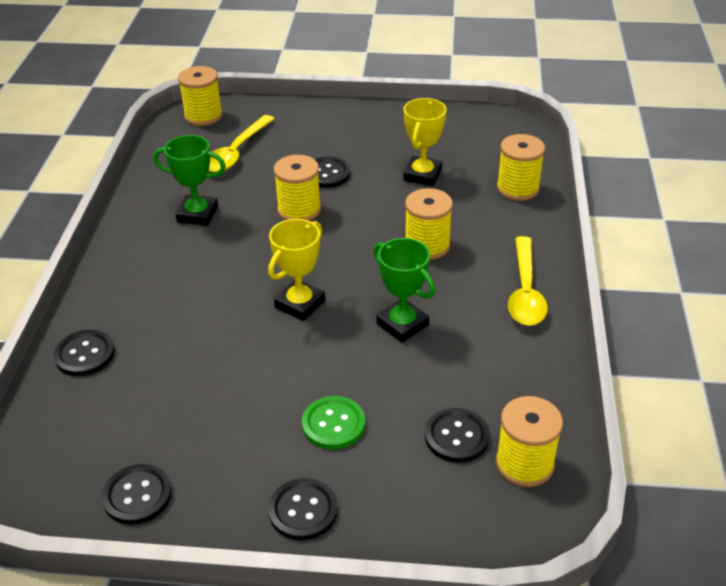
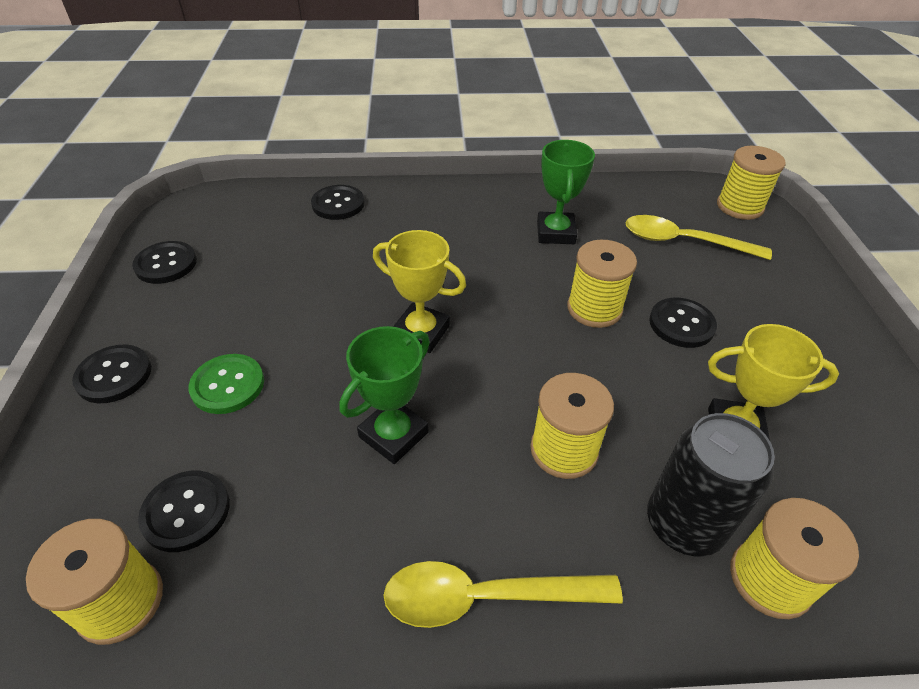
camera: 80 degrees right, 5 degrees up
none -> black can [647,413,775,557]

